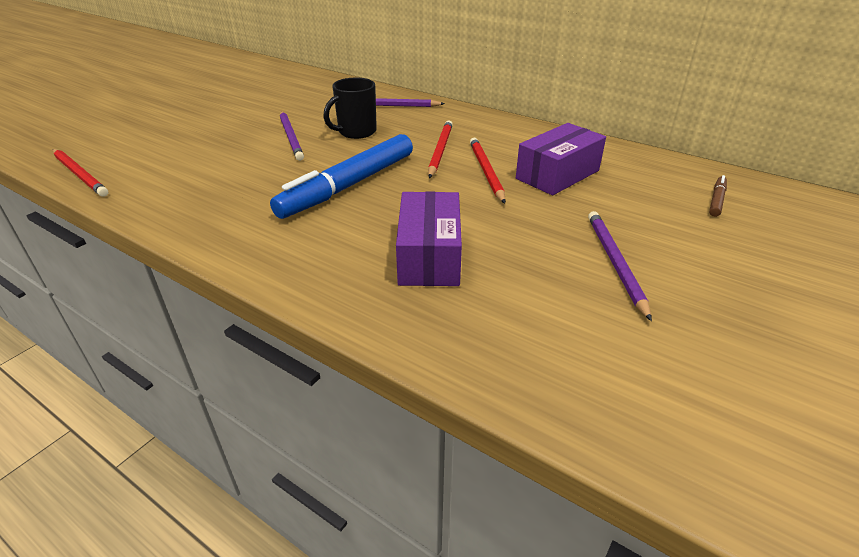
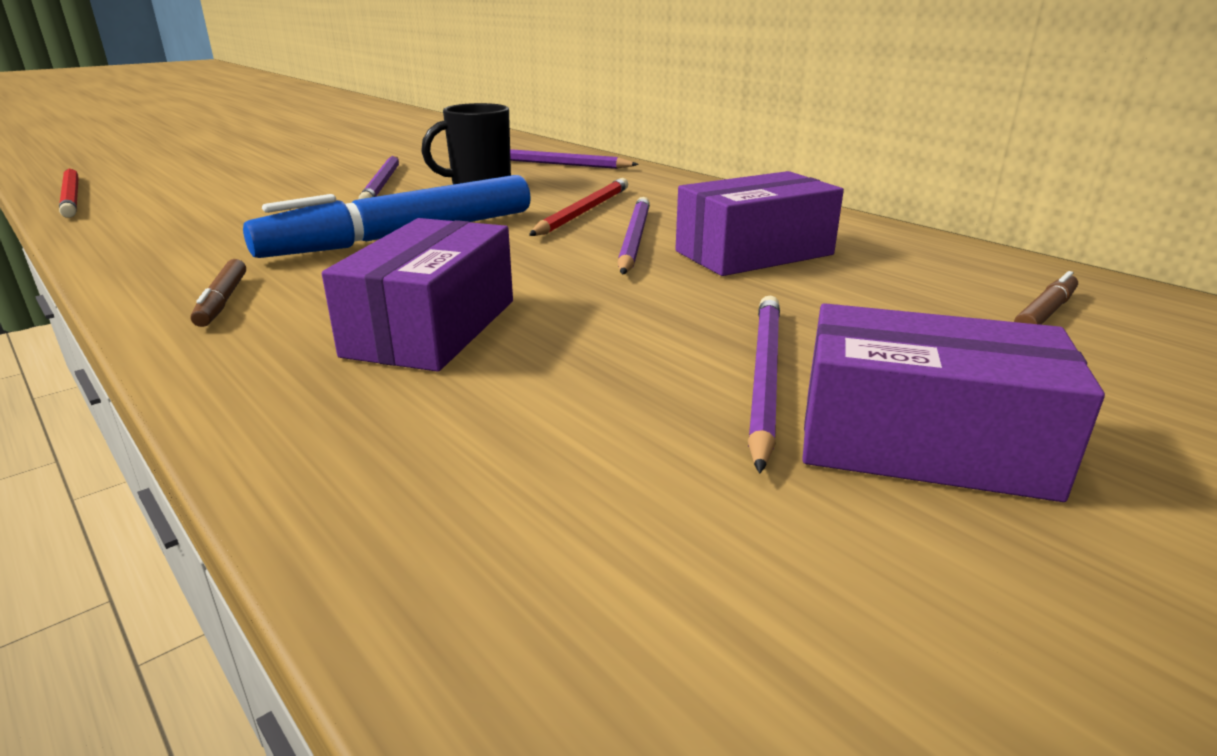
camera: 15 degrees right, 10 degrees down
red pencil [470,138,506,203] -> purple pencil [617,197,650,275]
none -> brown marker [190,259,246,327]
none -> purple box [802,303,1105,502]

